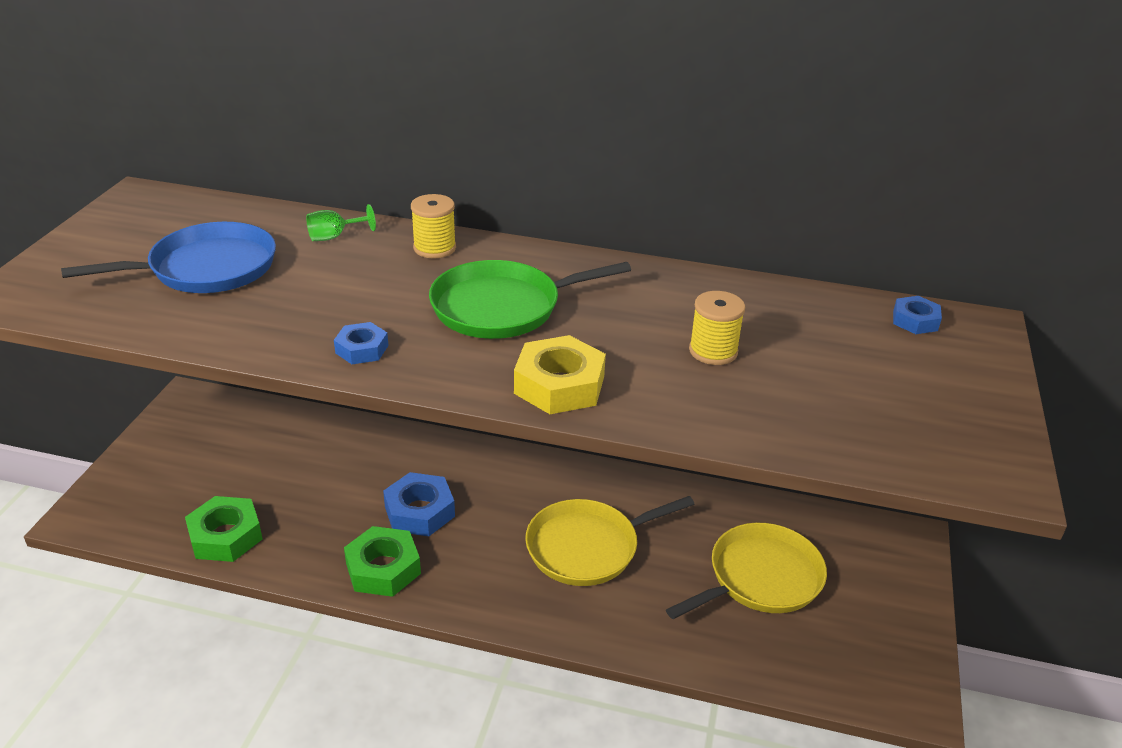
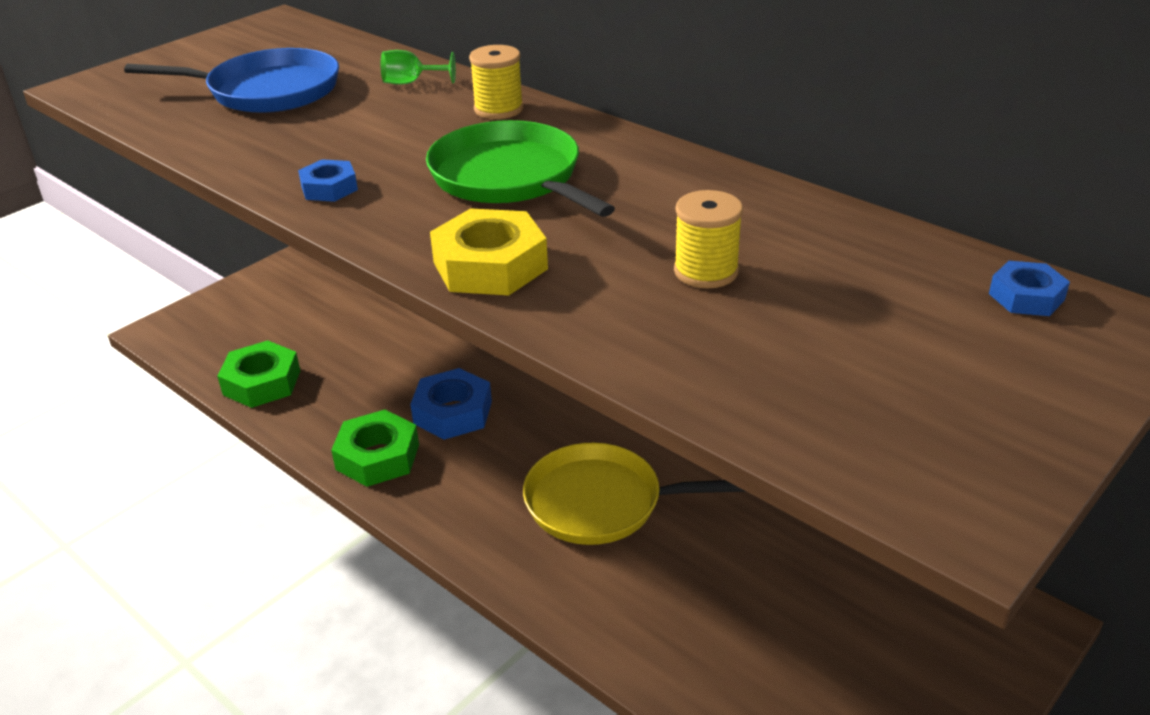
camera: 30 degrees right, 0 degrees up
green pan [429,260,631,339] -> green pan turned 45 degrees clockwise [426,120,615,217]
yellow pan [666,523,827,619] -> none

